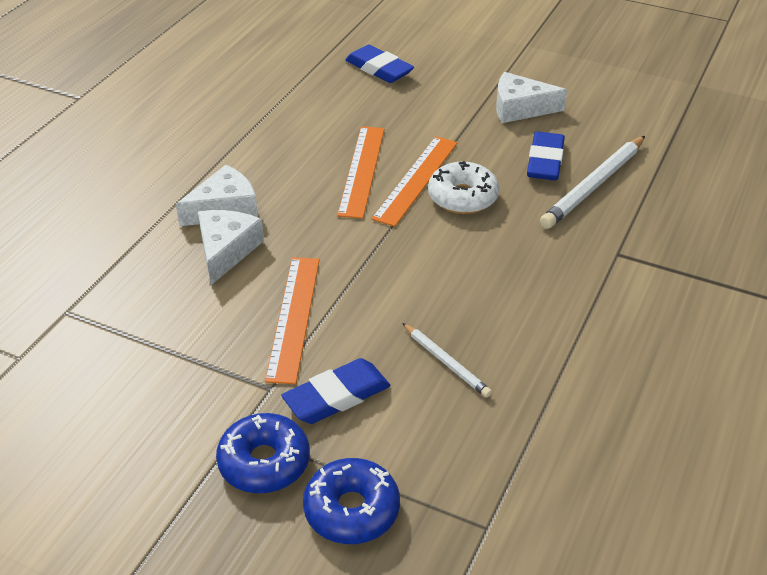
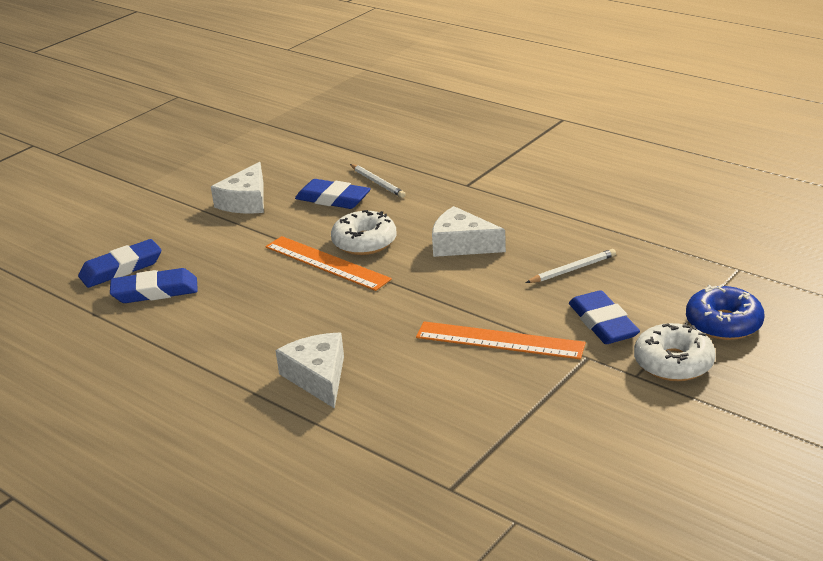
camera: 75 degrees left, 10 degrees down
white cheese [198,210,264,285] -> white cheese moved to [432,206,506,257]
blue donut [216,413,310,493] -> white donut [634,323,716,381]
orange ruler [337,126,385,219] -> none
white pencil [540,136,645,229] -> white pencil [350,164,406,198], size x0.56
none -> blue eraser [110,268,198,303]

